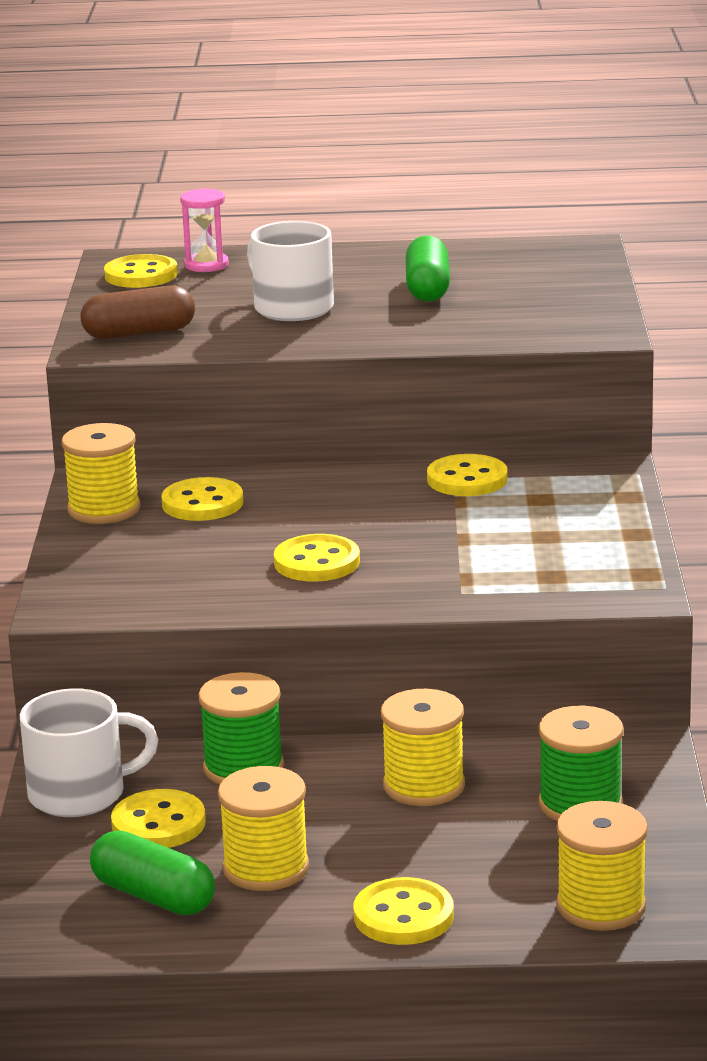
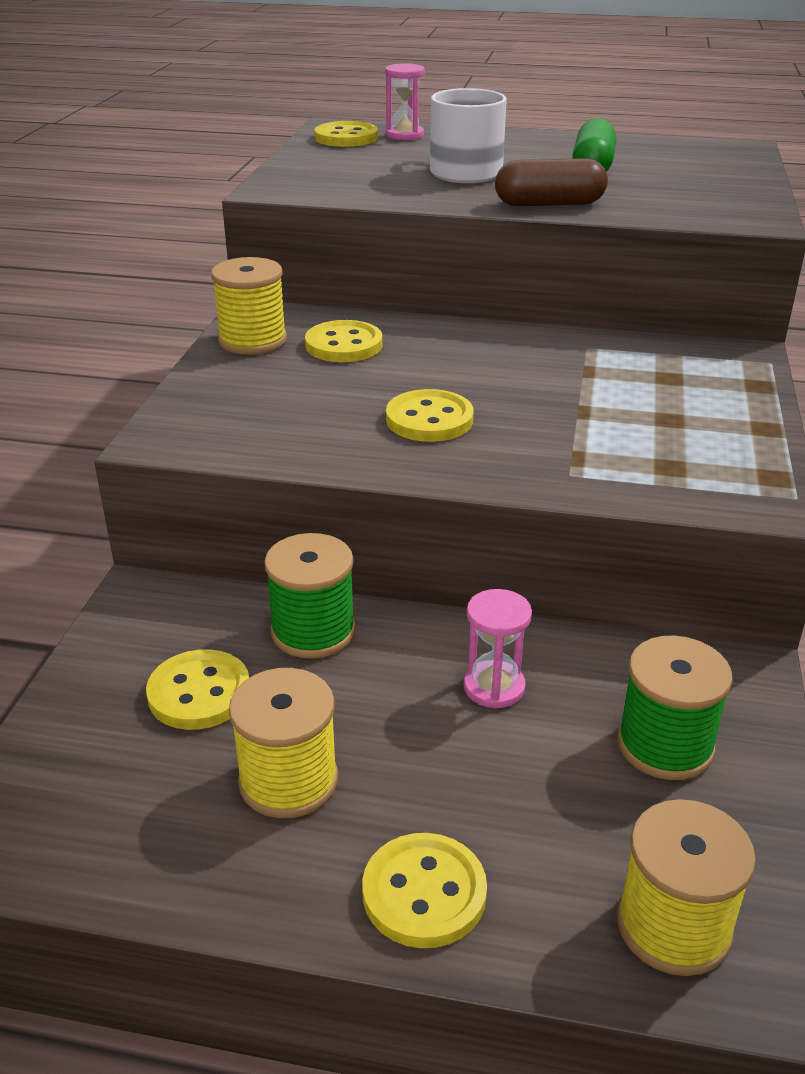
camera: 10 degrees right, 10 degrees up
white mug [20,688,159,817] -> none
brown capsule [80,285,195,339] -> brown capsule moved to [495,158,608,206]
green capsule [90,831,215,915] -> none
yellow spool [381,689,465,806] -> pink hourglass [464,589,532,709]
yellow button [427,454,508,496] -> none

